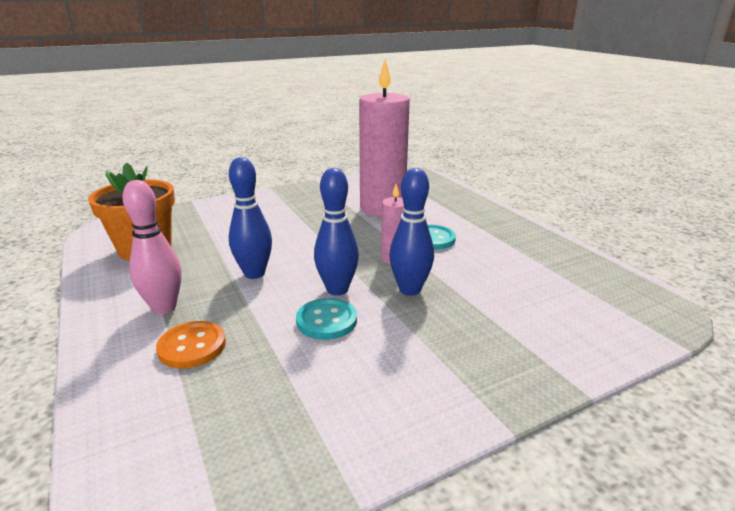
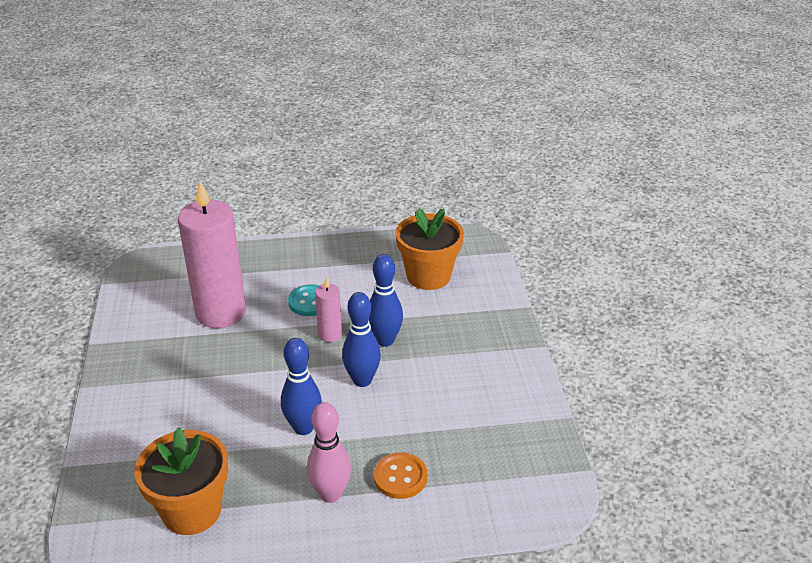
camera: 70 degrees left, 10 degrees up
turquoise button [296,298,357,340] -> none
none -> orange flower pot [395,208,464,290]

